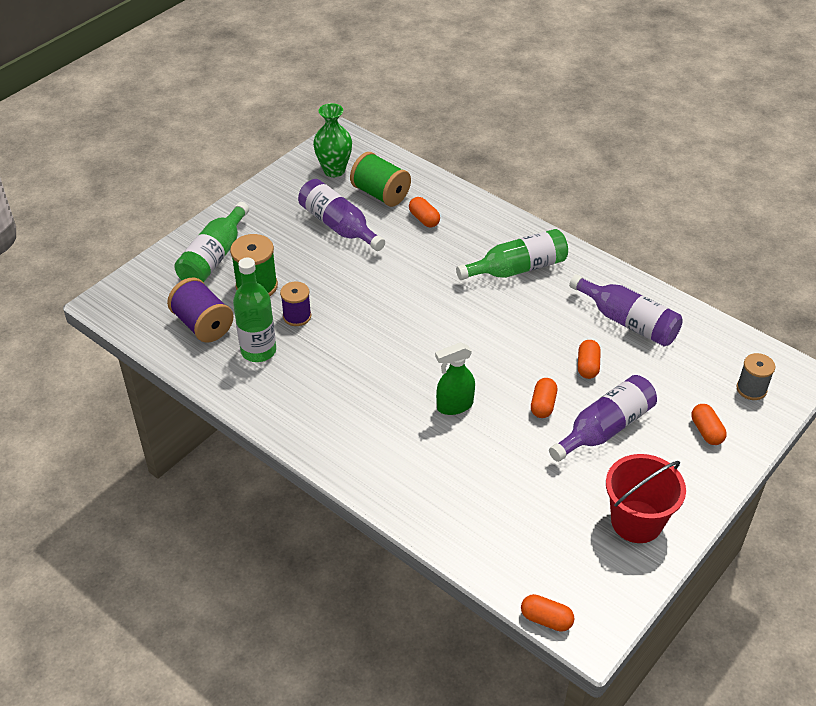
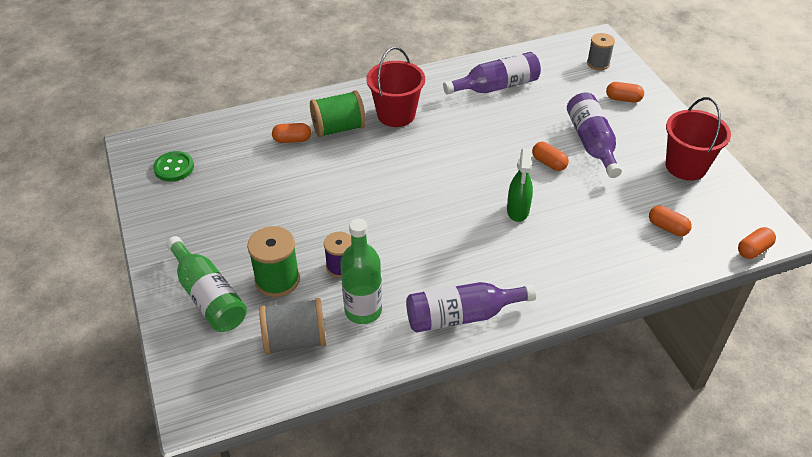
camera: 60 degrees left, 0 degrees up
purple spool [167,278,233,343] -> grey spool [259,298,326,355]
purple bottle [298,179,385,251] -> purple bottle moved to [406,282,536,332]
green vase [313,103,352,177] -> green button [153,151,194,182]
green spool [350,152,411,207] -> green spool moved to [310,90,366,138]
green bottle [456,229,568,280] -> red bucket [366,47,425,127]
orange capsule [578,340,601,379] -> orange capsule moved to [649,205,692,236]

